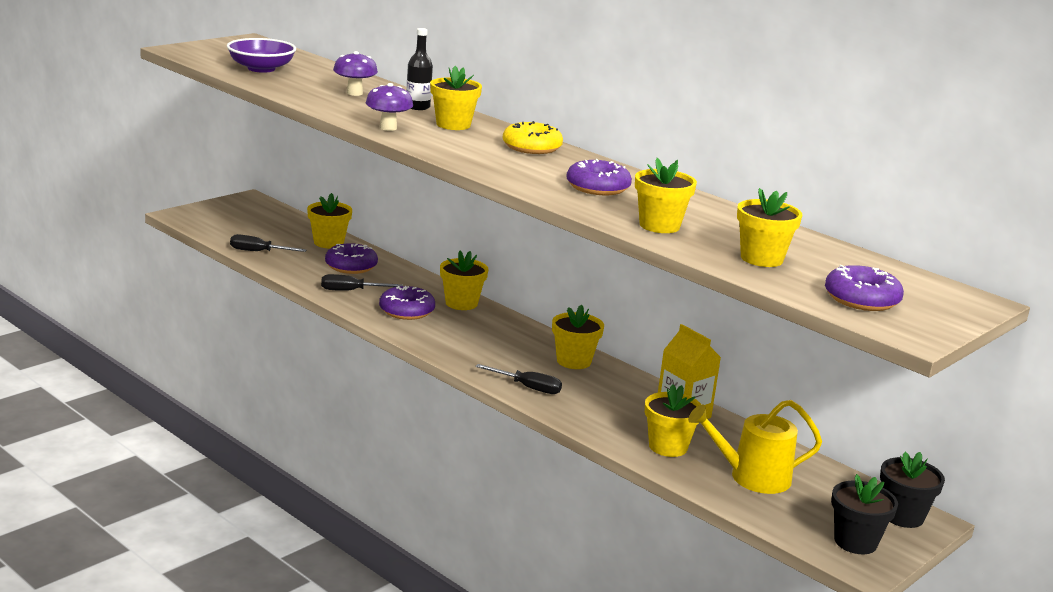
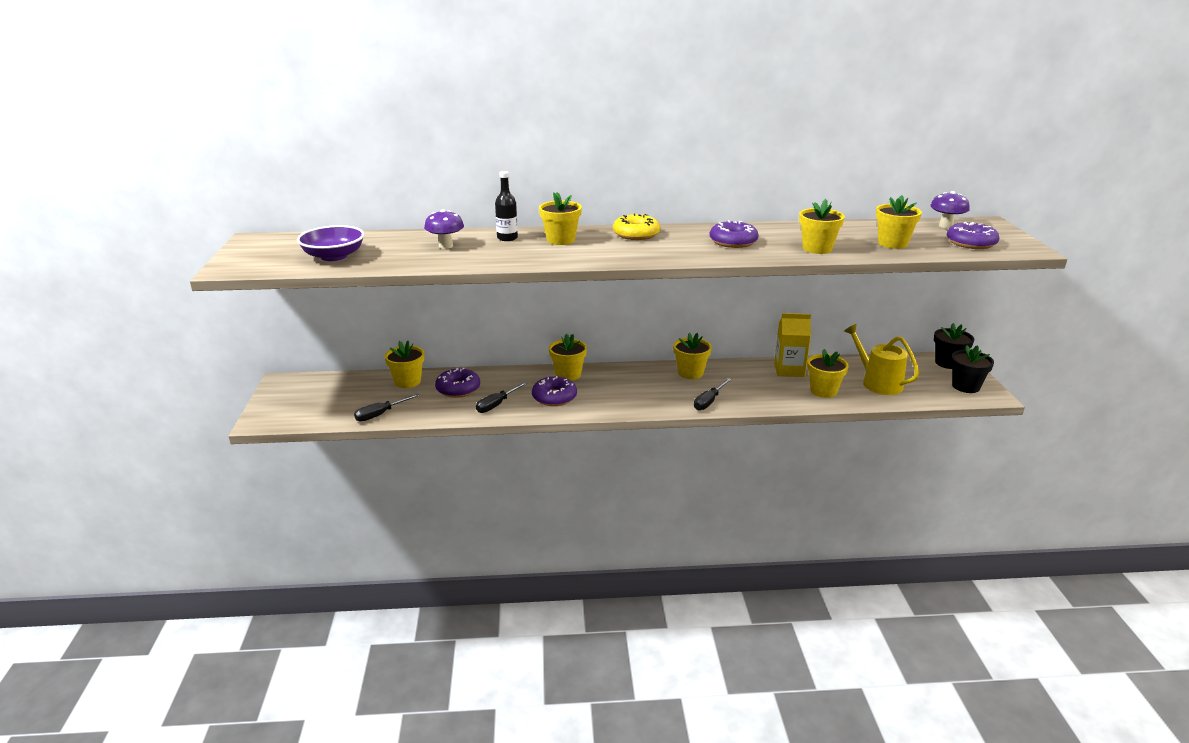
camera: 45 degrees left, 5 degrees up
purple mushroom [366,83,413,131] -> purple mushroom moved to [930,191,970,228]
black screwdriver [475,364,562,394] -> black screwdriver turned 150 degrees clockwise [694,378,731,410]
yellow watering can [688,400,822,494] -> yellow watering can turned 105 degrees clockwise [844,324,919,395]

